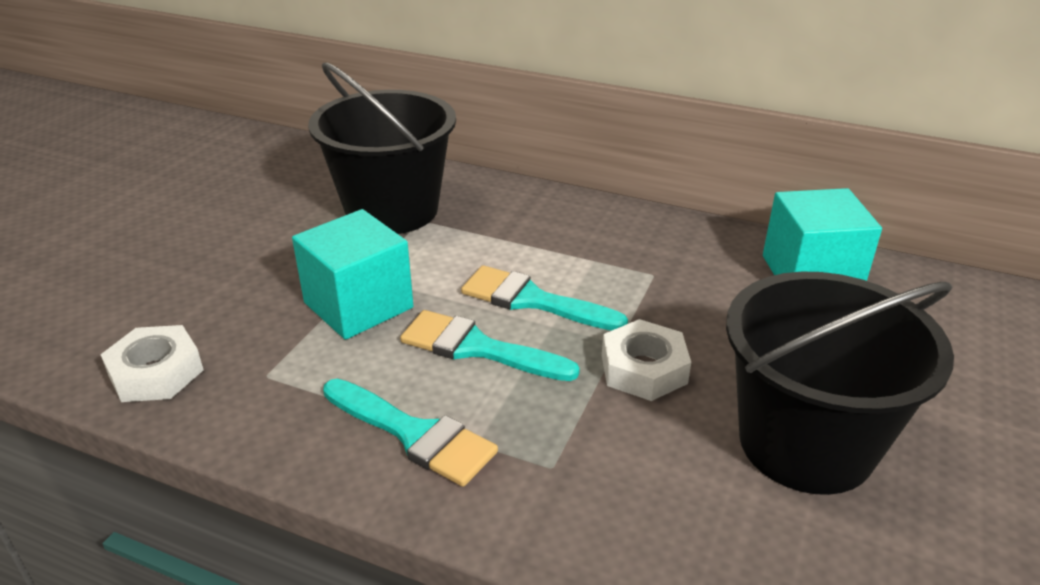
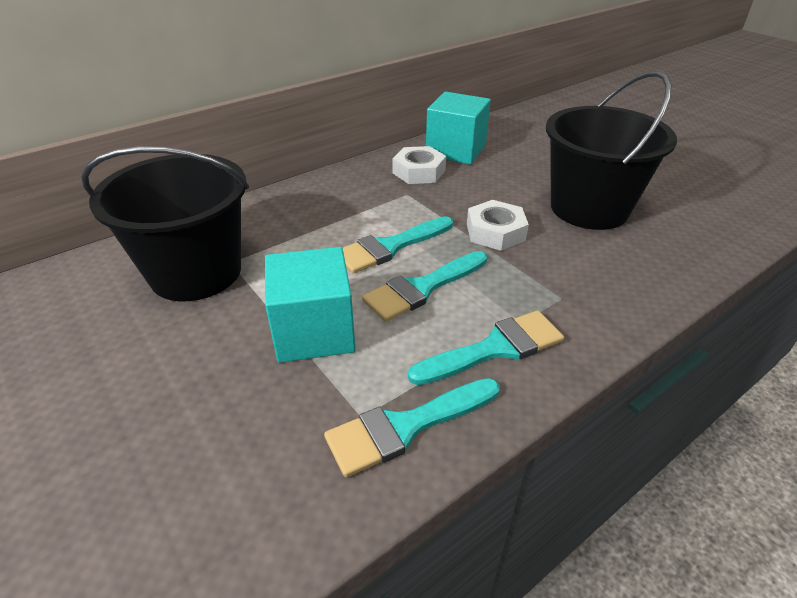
camera: 60 degrees left, 5 degrees up
white nut [100,325,204,402] -> white nut moved to [392,146,446,184]
none -> turquoise brush [324,378,500,477]

